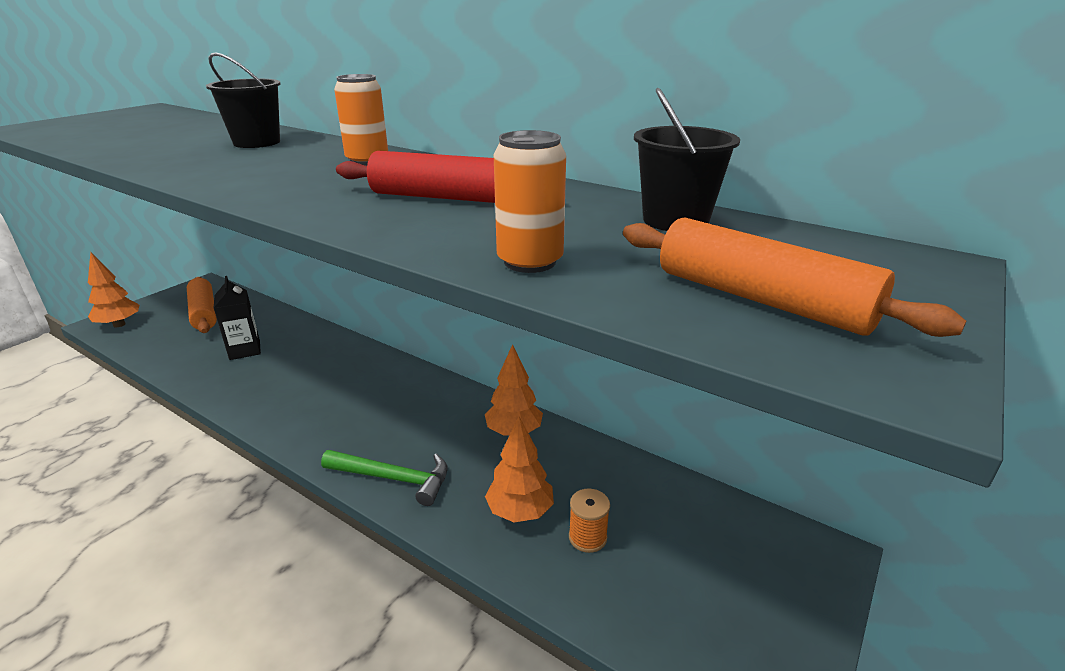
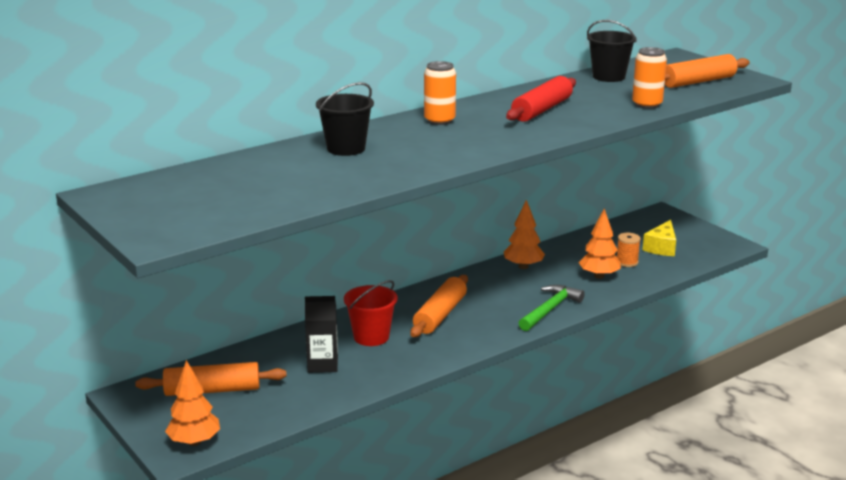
camera: 70 degrees left, 5 degrees down
none -> red bucket [344,280,398,346]
none -> orange rolling pin [410,275,468,337]
none -> yellow cheese [643,220,676,256]

